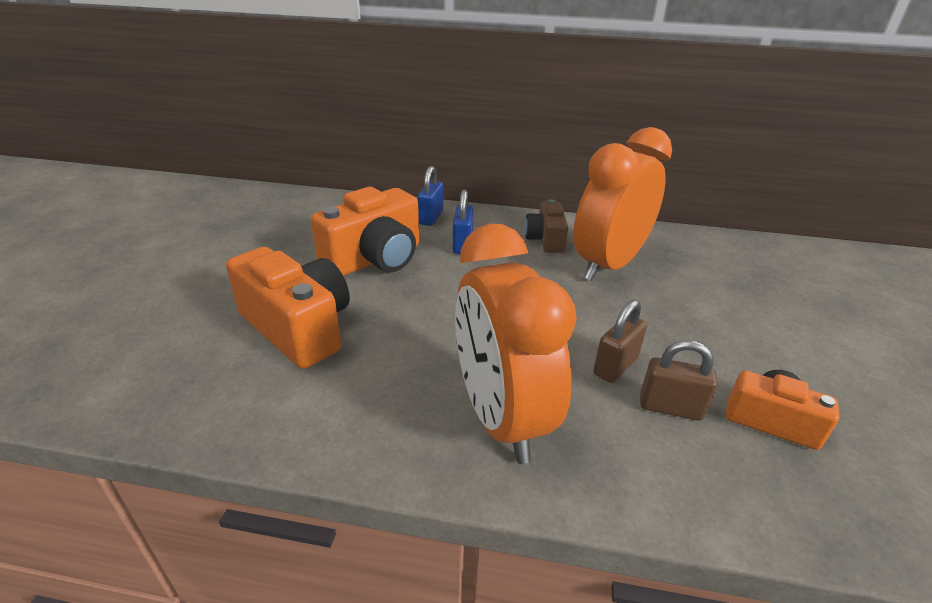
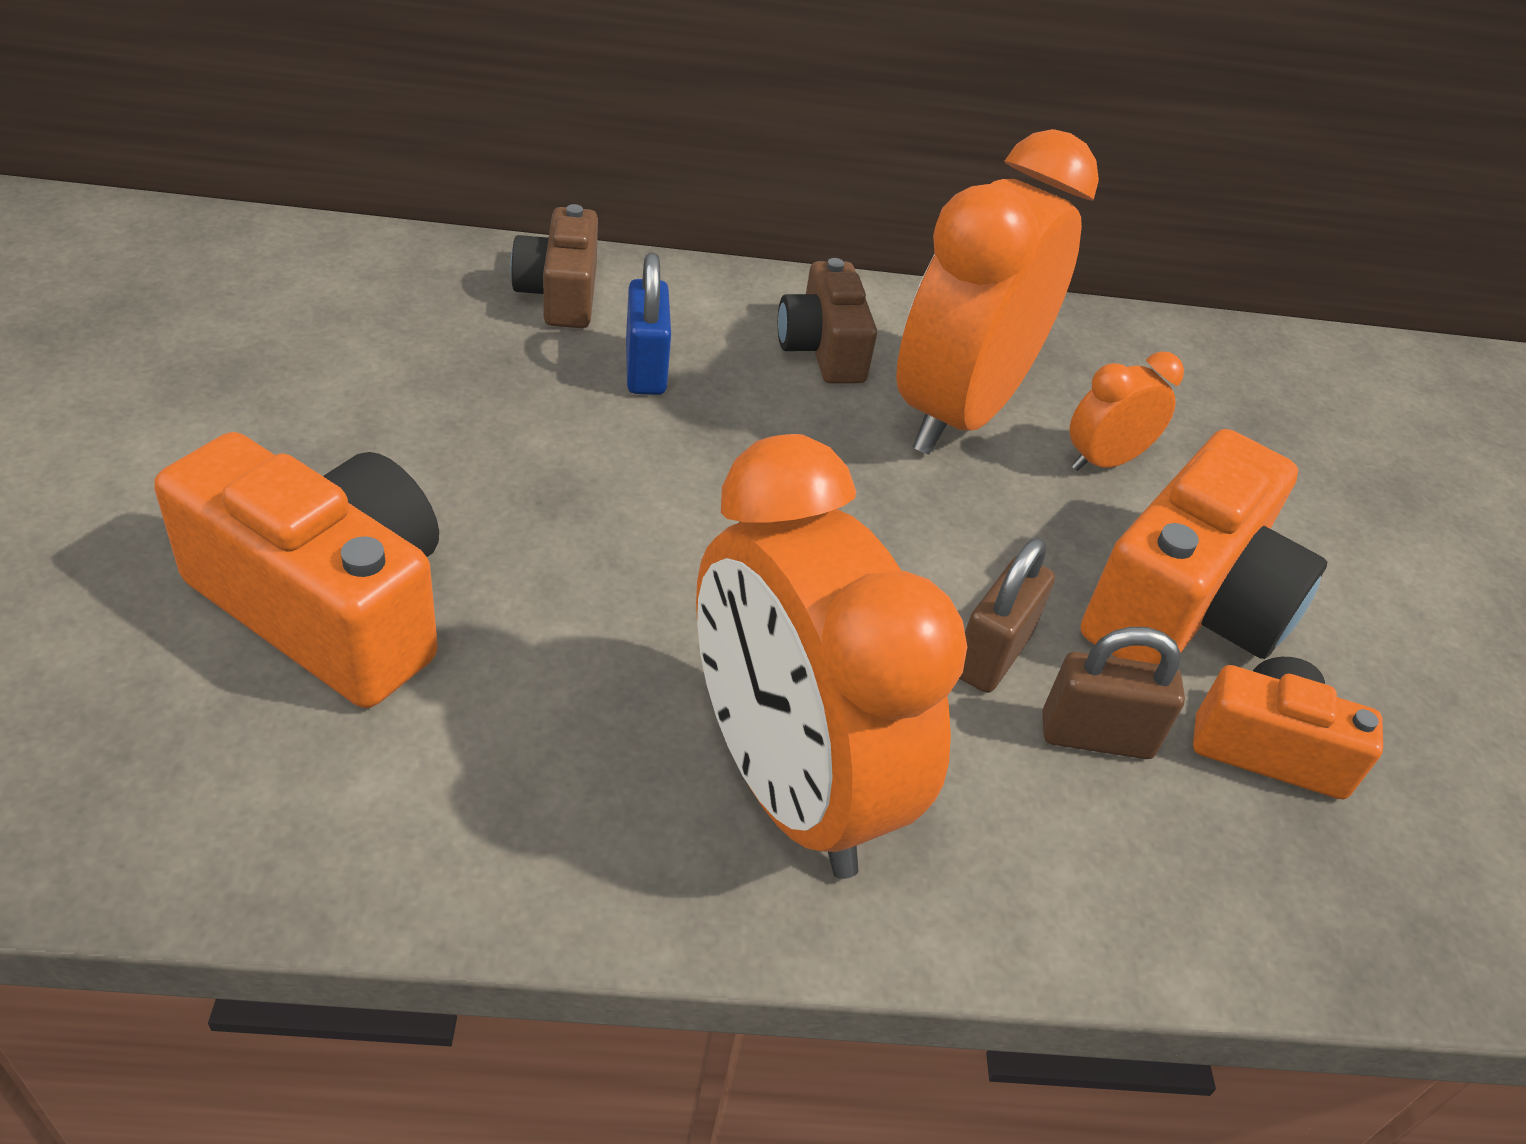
camera: 15 degrees left, 10 degrees up
orange camera [311,187,419,276] -> orange camera moved to [1081,429,1327,664]
blue padlock [418,166,443,226] -> brown camera [511,204,598,328]
none -> orange clock [1069,351,1184,471]

